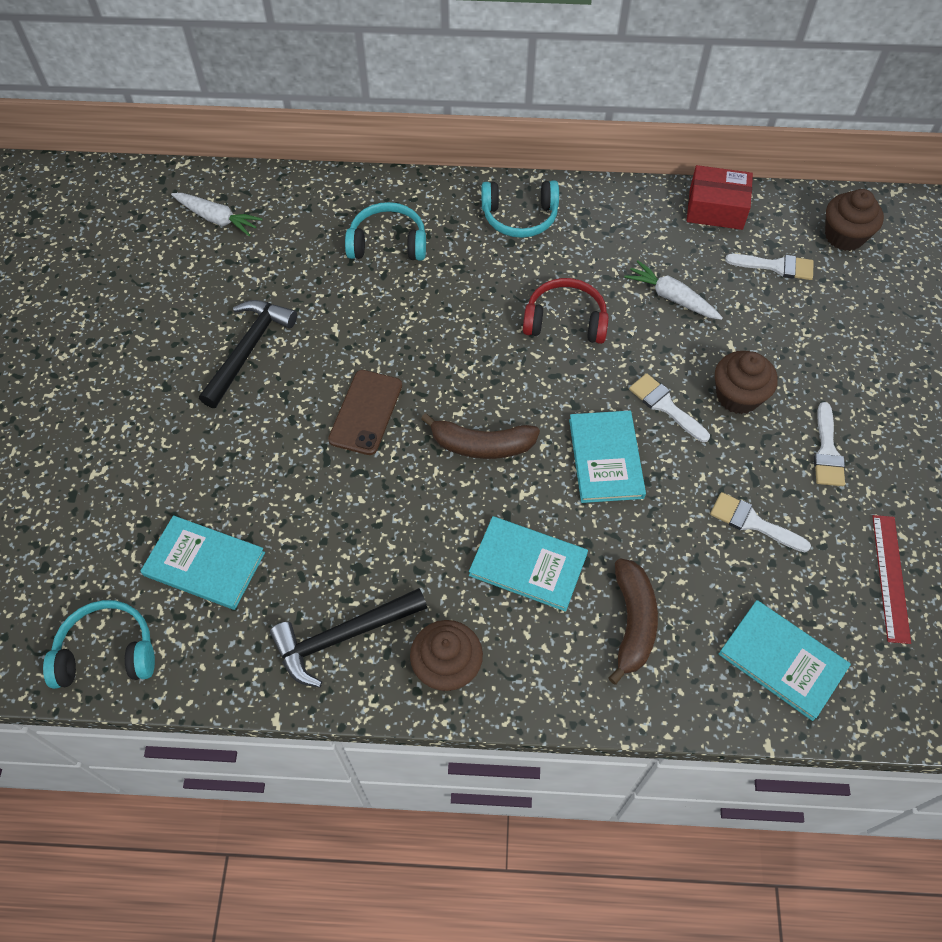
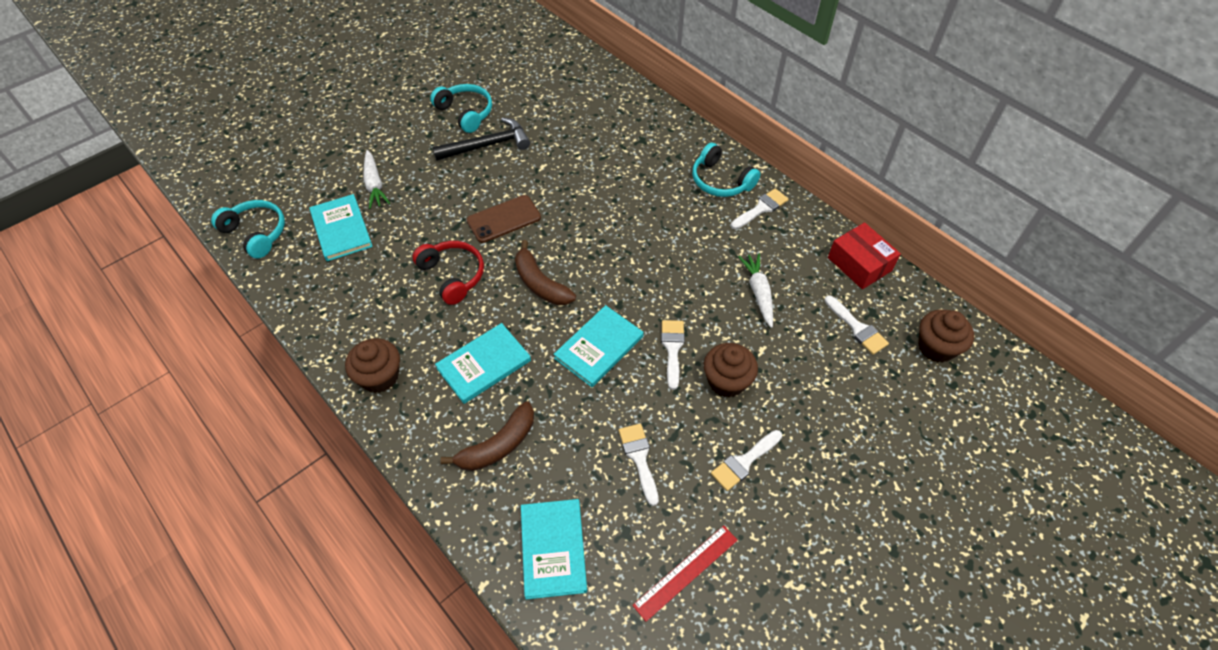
camera: 45 degrees right, 5 degrees down
white carrot [171,193,263,236] -> white carrot moved to [363,150,390,209]
black hammer [270,588,427,688] -> none
turquoise headphones [345,202,426,261] -> turquoise headphones moved to [430,84,492,133]
turquoise book [469,516,588,612] -> turquoise book turned 75 degrees clockwise [435,323,531,404]
red headphones [523,278,609,344] -> red headphones moved to [412,241,484,305]
none -> white brush [731,188,789,229]

